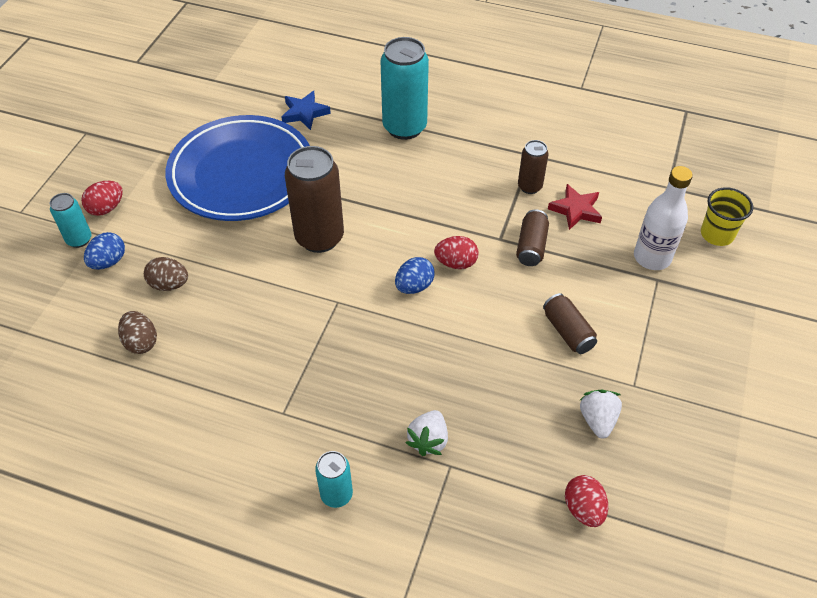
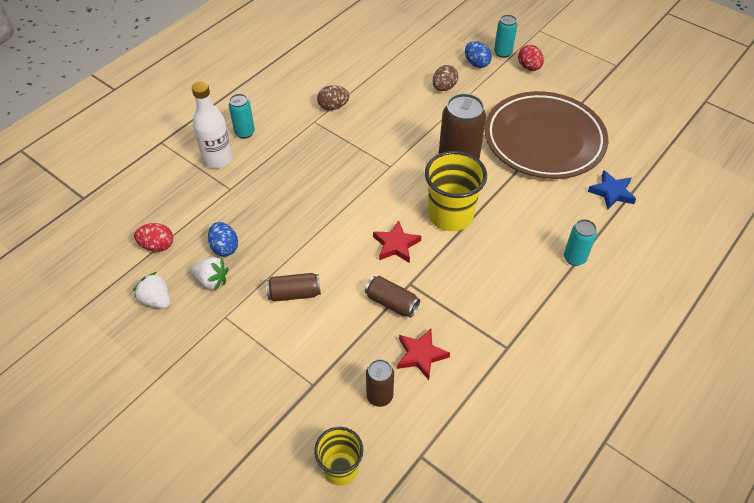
camera: 110 degrees right, 0 degrees up
brown egg [118,311,157,354] -> brown egg moved to [317,85,350,110]
blue plate [165,115,310,221] -> brown plate [484,91,608,179]
turquoise can [381,37,429,140] -> turquoise can [564,219,597,266], size x0.53
blue egg [395,257,435,294] -> blue egg moved to [208,222,238,256]
white strawberry [406,410,448,456] -> white strawberry moved to [133,272,171,309]
red egg [434,236,478,269] -> red star [373,220,421,263]
brown can [518,140,548,194] -> brown can moved to [366,359,394,407]
white bottle [634,166,693,270] -> white bottle moved to [192,81,233,168]
none -> yellow cup [425,151,487,231]

